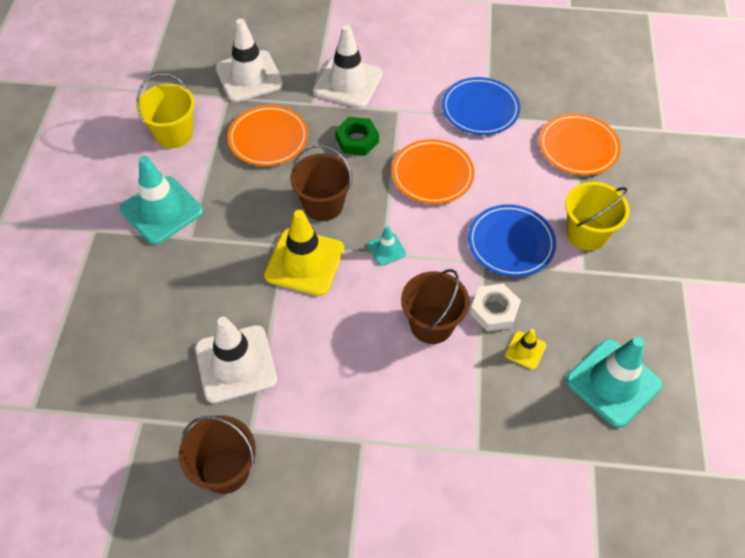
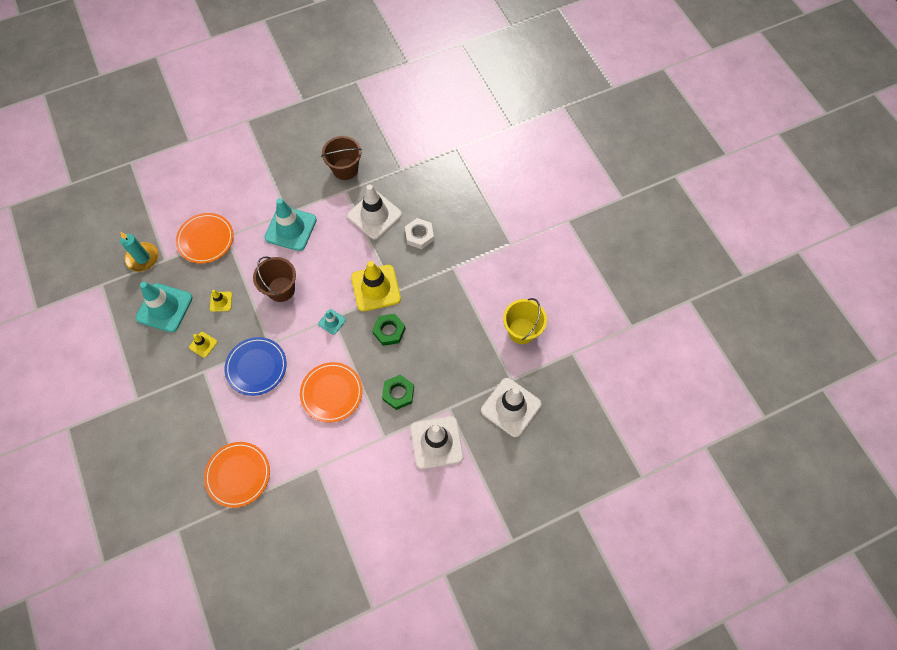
camera: 150 degrees right, 10 degrees up
turquoise traffic cone [120,156,203,245] -> turquoise traffic cone moved to [264,198,317,251]
orange plate [227,105,308,166] -> orange plate moved to [176,213,234,264]
brown bucket [290,145,352,221] -> green nut [372,314,406,346]
blue plate [442,77,520,135] -> none
white nut [470,283,521,331] -> white nut moved to [405,218,434,249]
yellow bucket [565,182,630,251] -> none
none -> turquoise candle [120,232,159,272]
none -> yellow traffic cone [189,332,217,358]

